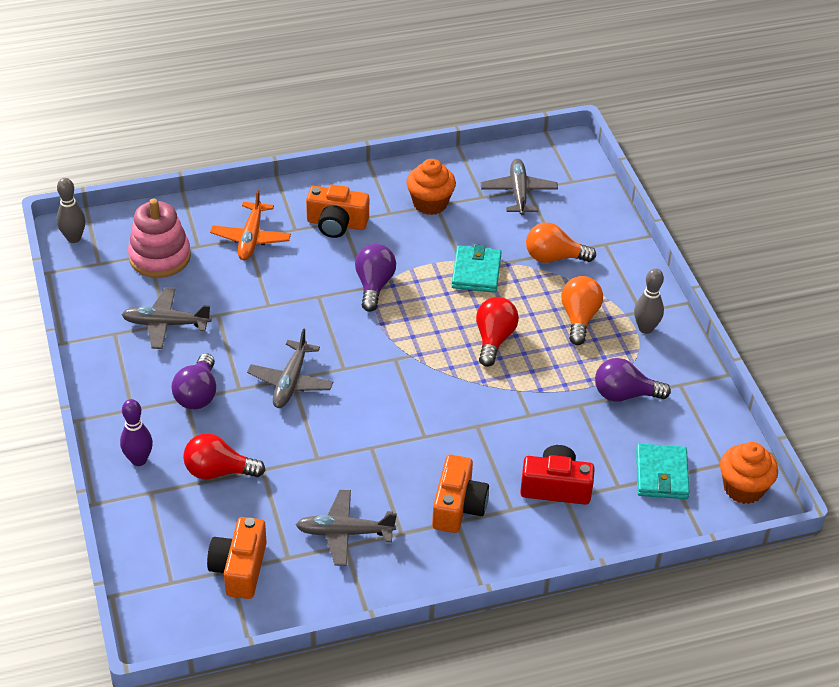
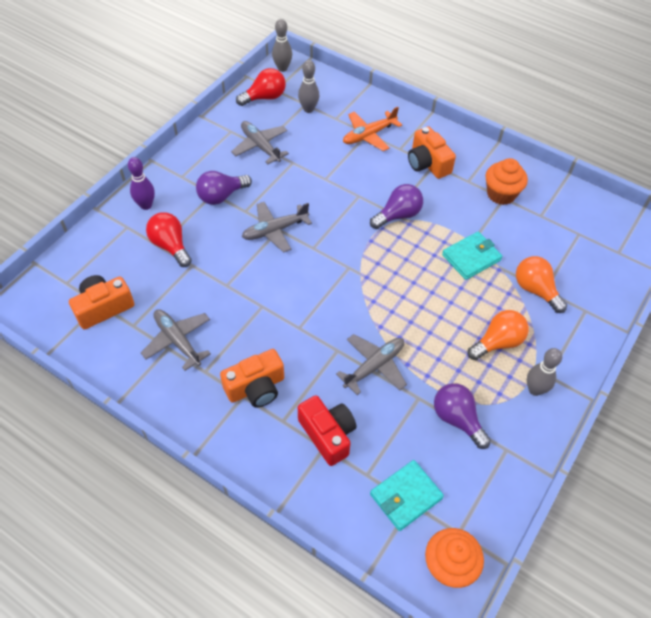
camera: 50 degrees right, 10 degrees up
pink stacking toy [128,198,191,278] -> grey bowling pin [298,60,319,113]
red light bulb [476,297,519,367] -> red light bulb moved to [236,68,286,106]
grey plane [481,159,558,216] -> grey plane moved to [336,334,407,395]

